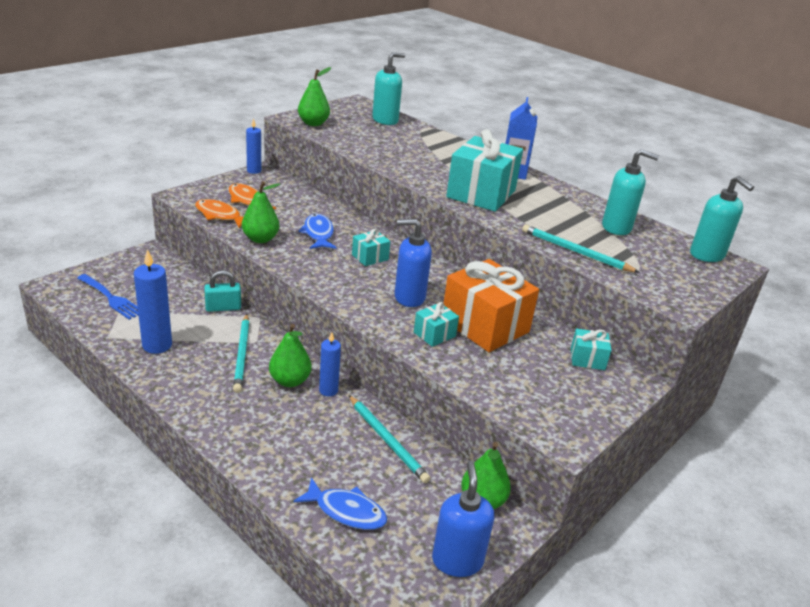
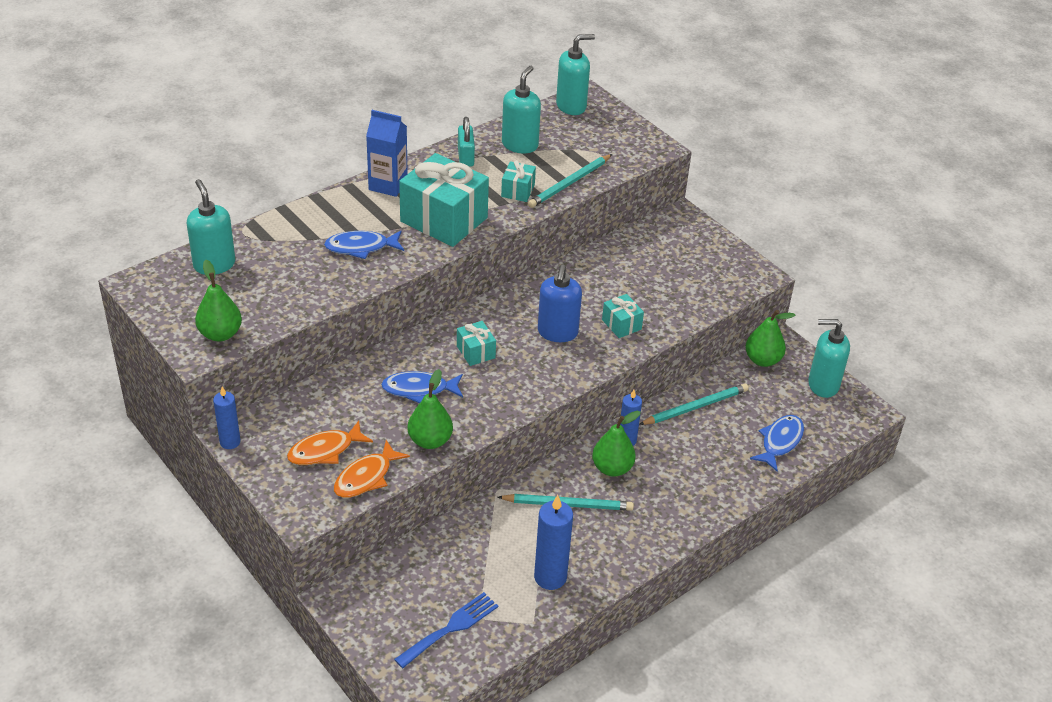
camera: 80 degrees left, 10 degrees up
turquoise padlock [204,270,241,312] -> turquoise padlock moved to [458,117,475,167]
blue soap dispenser [432,461,494,577] -> turquoise soap dispenser [808,319,850,398]
orange gift [444,259,539,352] -> none
turquoise gift [571,328,612,370] -> turquoise gift moved to [501,160,536,202]
none -> blue fish [324,231,404,259]

